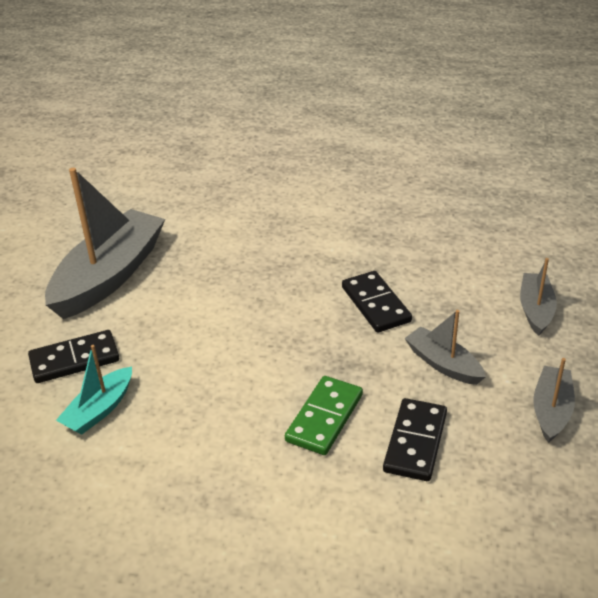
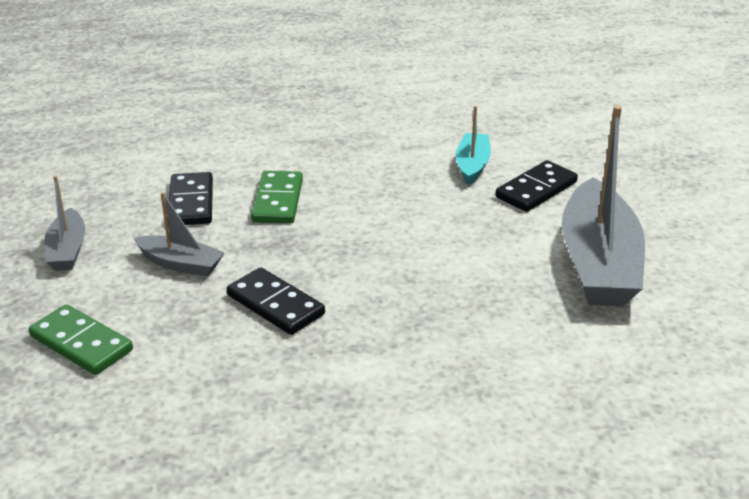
camera: 155 degrees right, 5 degrees down
grey boat [520,258,557,336] -> green domino [29,304,133,375]

